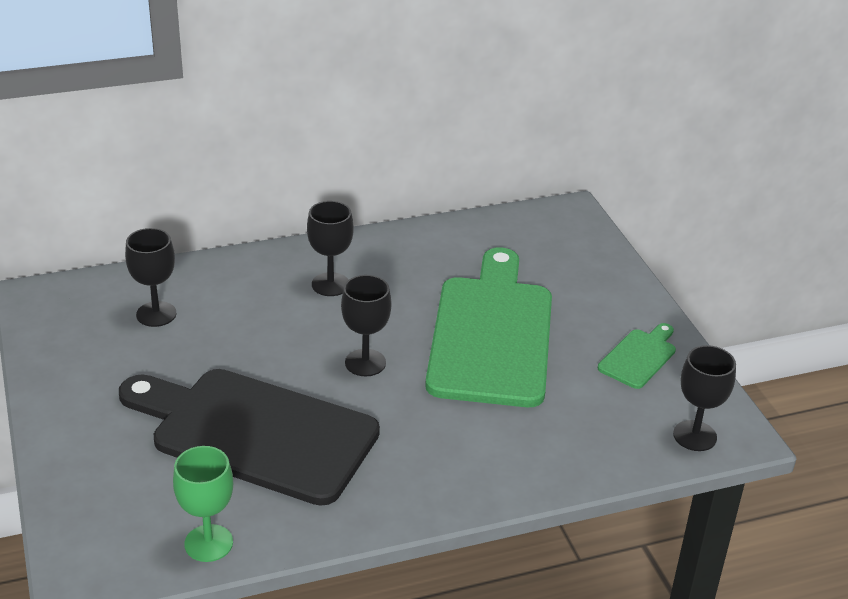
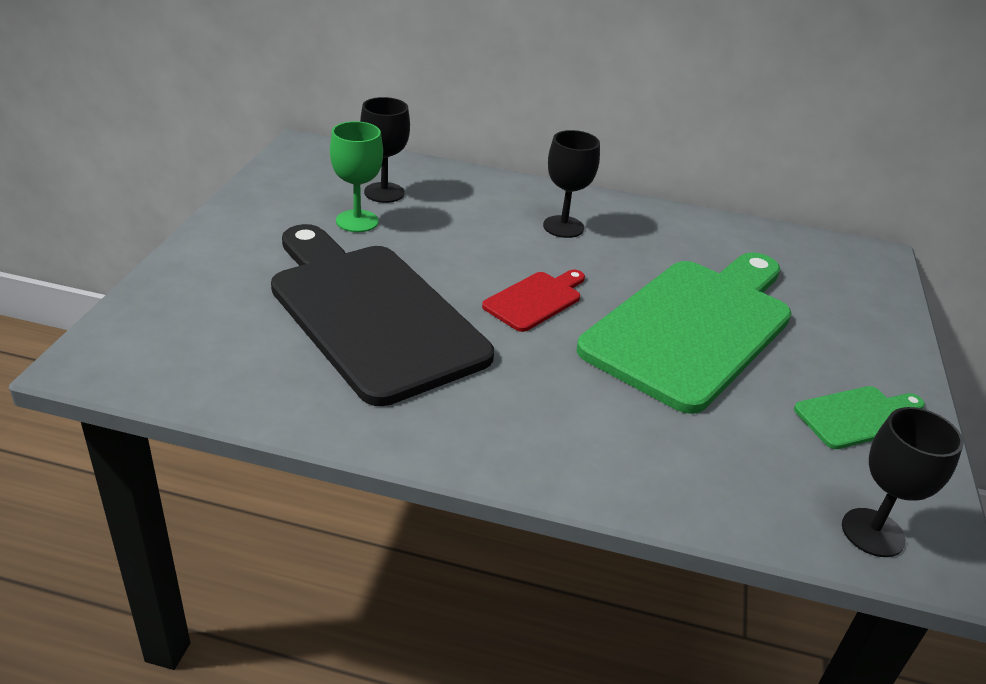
camera: 30 degrees right, 0 degrees up
green goblet [173,446,233,562] -> green goblet moved to [330,121,383,232]
black goblet [341,275,391,376] -> red cutting board [482,270,585,332]

